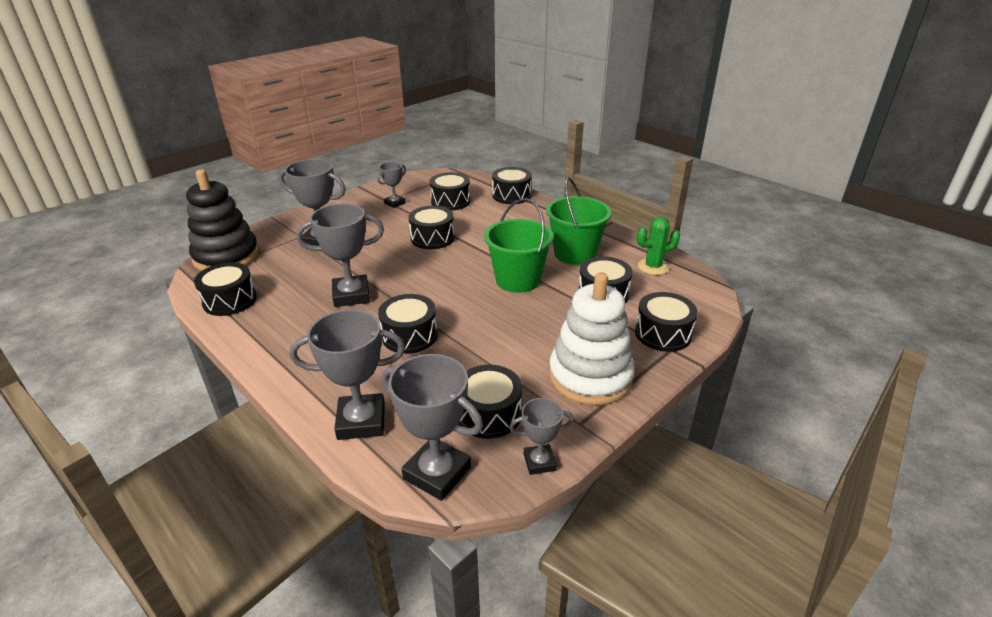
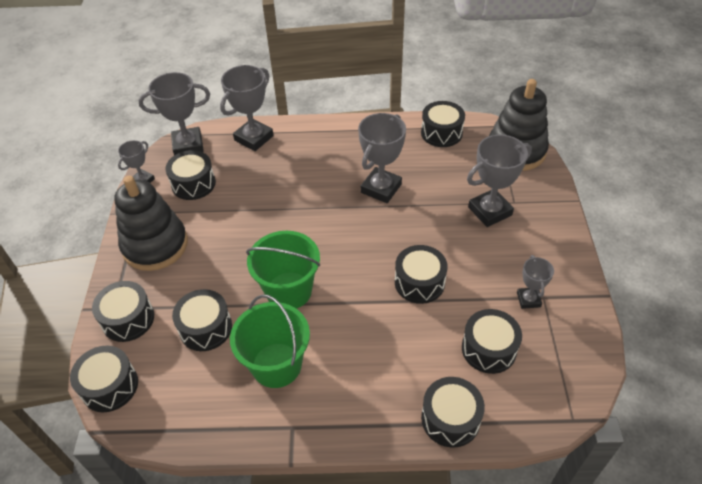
camera: 135 degrees right, 15 degrees up
black drum [378,294,438,354] -> black drum moved to [70,346,138,412]
white stacking toy [549,272,635,405] -> black stacking toy [115,176,188,271]
green cactus [637,217,680,275] -> none

